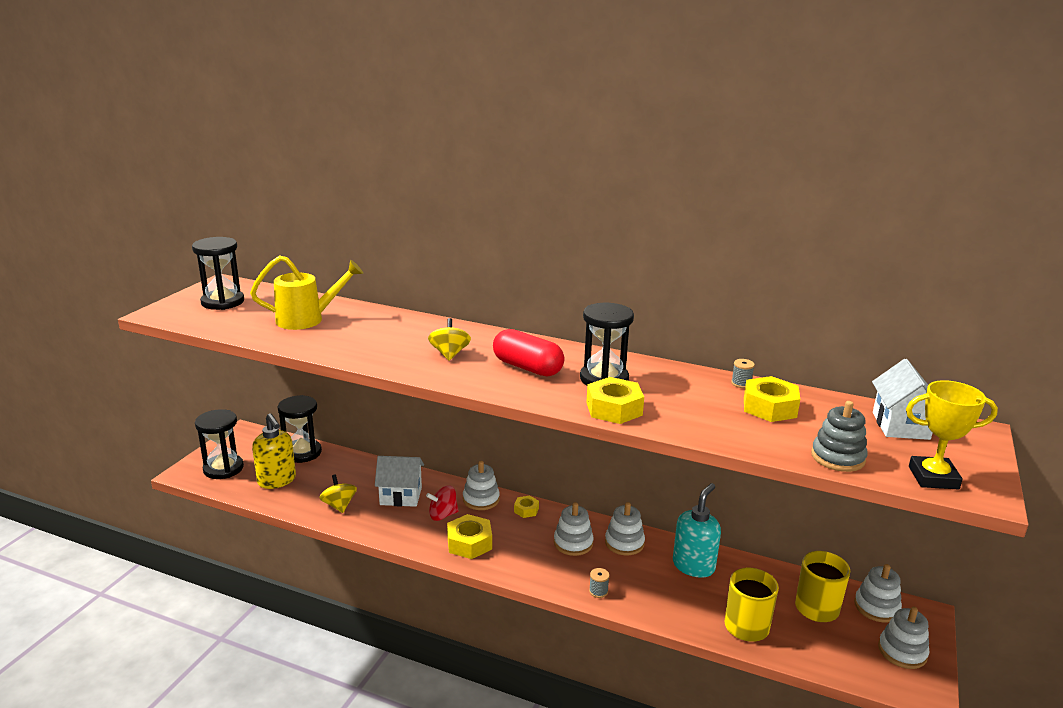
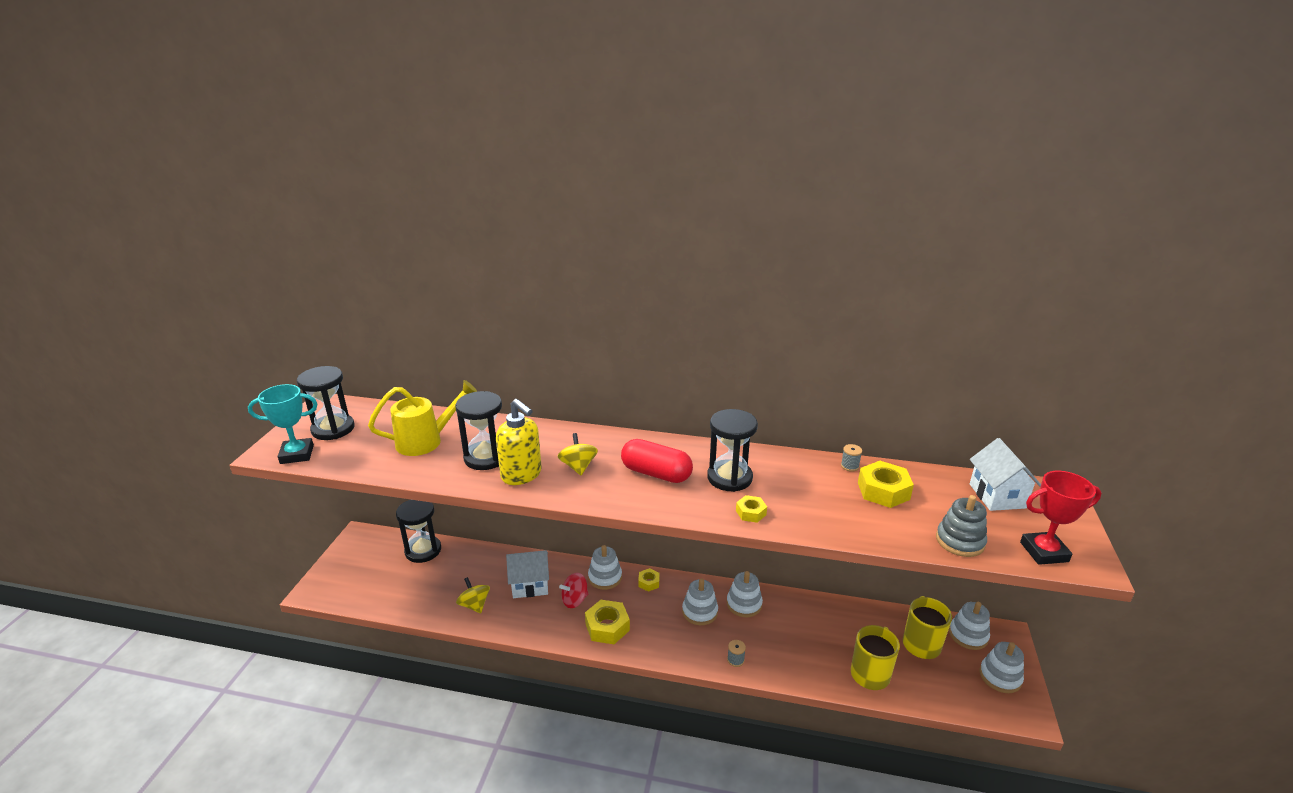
camera: 10 degrees left, 5 degrees up
black hourglass [195,409,244,479] -> black hourglass moved to [455,391,502,470]
yellow soap dispenser [252,414,296,489] -> yellow soap dispenser moved to [496,399,542,485]
yellow nut [586,377,644,424] -> yellow nut [736,495,767,523], size x0.56
turquoise soap dispenser [673,483,721,578] -> none
yellow trophy [906,380,998,490] -> red trophy [1020,471,1101,565]
none -> turquoise trophy [248,384,317,464]

